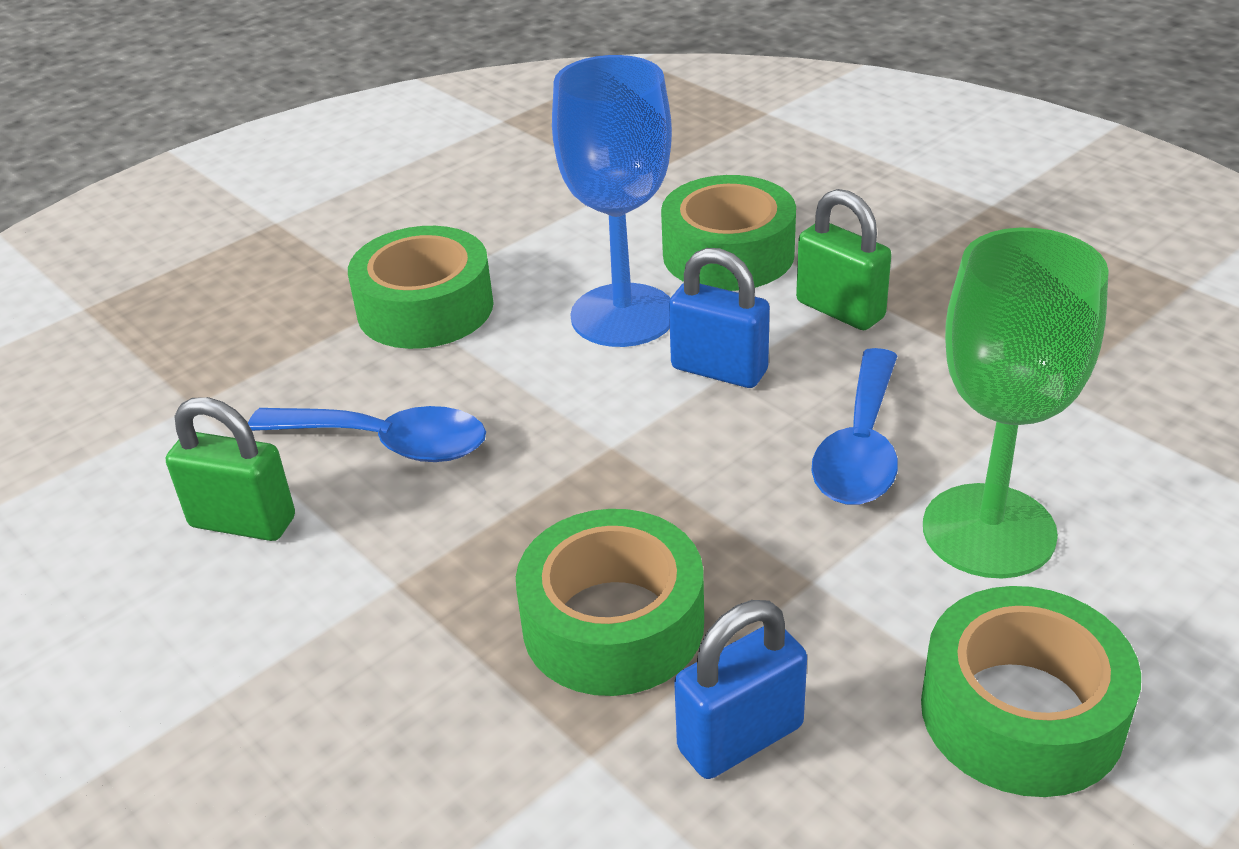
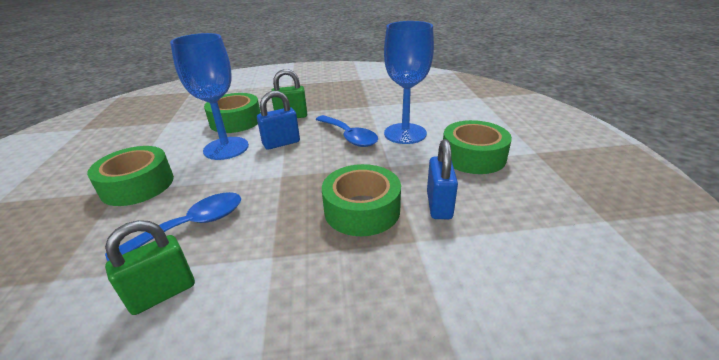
camera: 55 degrees left, 5 degrees down
green goblet [923,228,1109,578] -> blue goblet [384,21,434,144]

